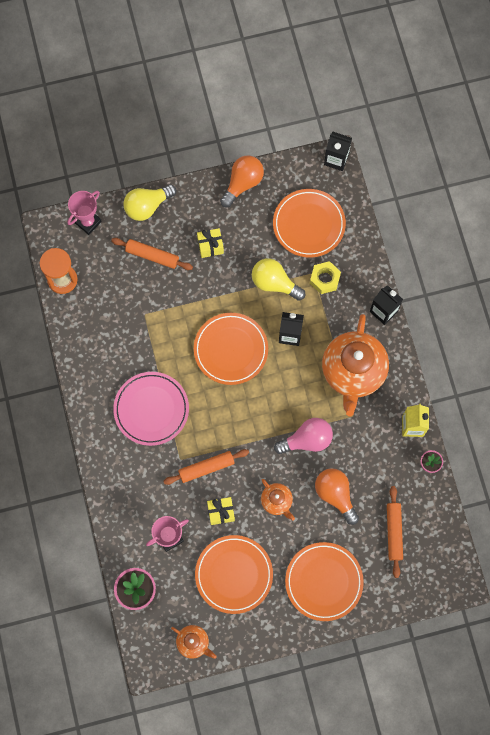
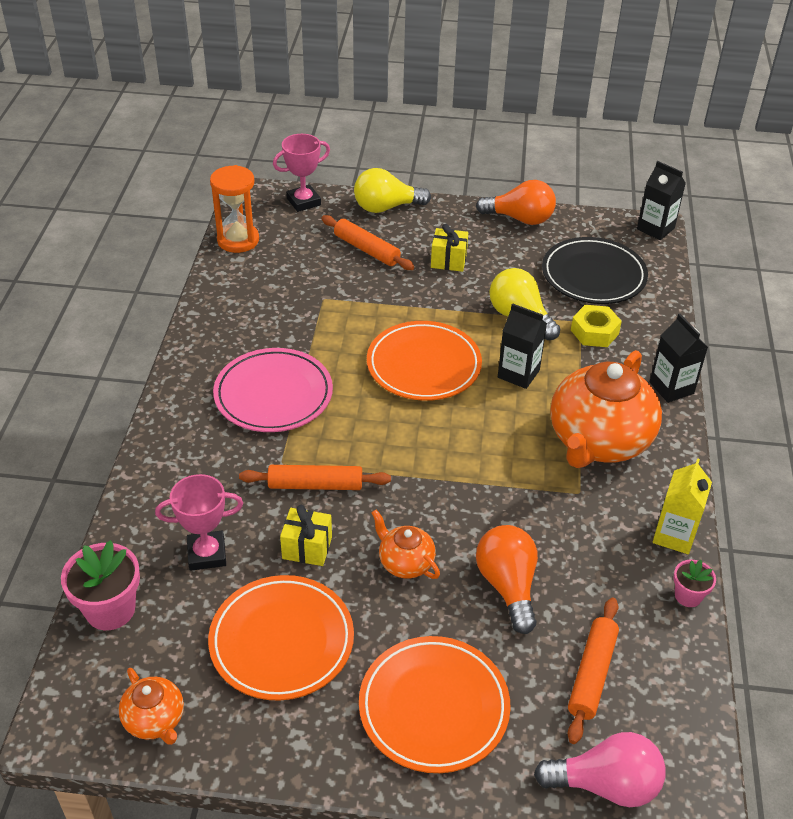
camera: 20 degrees right, 30 degrees down
orange light bulb [220,155,264,207] -> orange light bulb turned 45 degrees clockwise [476,180,556,225]
orange teapot [261,479,295,521] -> orange teapot turned 150 degrees clockwise [371,510,440,579]
orange plate [273,189,346,258] -> black plate [542,237,648,304]
pink light bulb [274,418,333,454] -> pink light bulb moved to [534,732,666,807]

